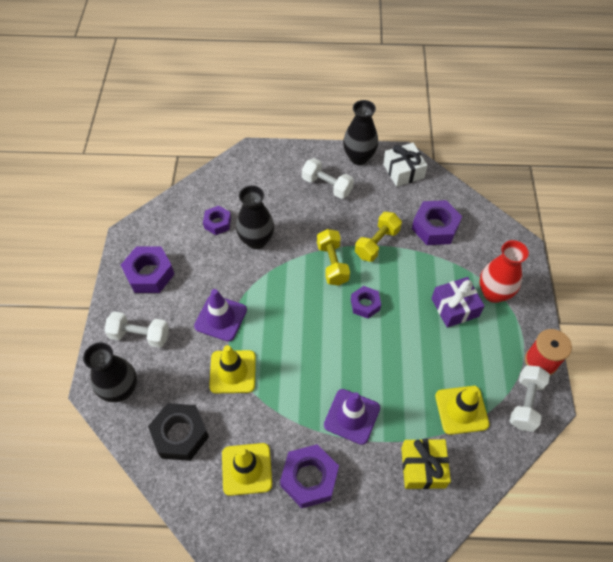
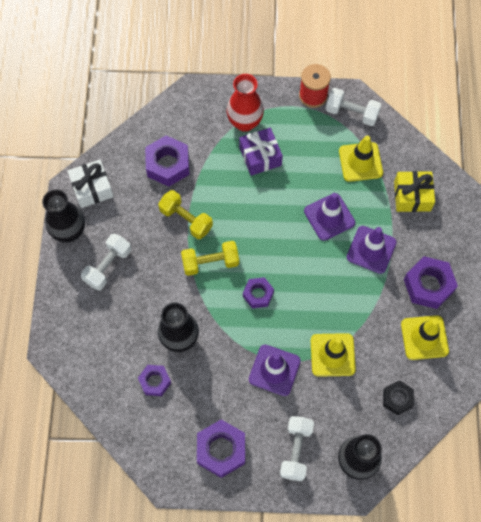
camera: 90 degrees left, 10 degrees up
black nut [148,403,209,461] -> black nut [383,380,414,415], size x0.61
purple nut [351,286,381,319] -> purple nut moved to [243,277,274,308]
none -> purple traffic cone [304,193,355,241]

